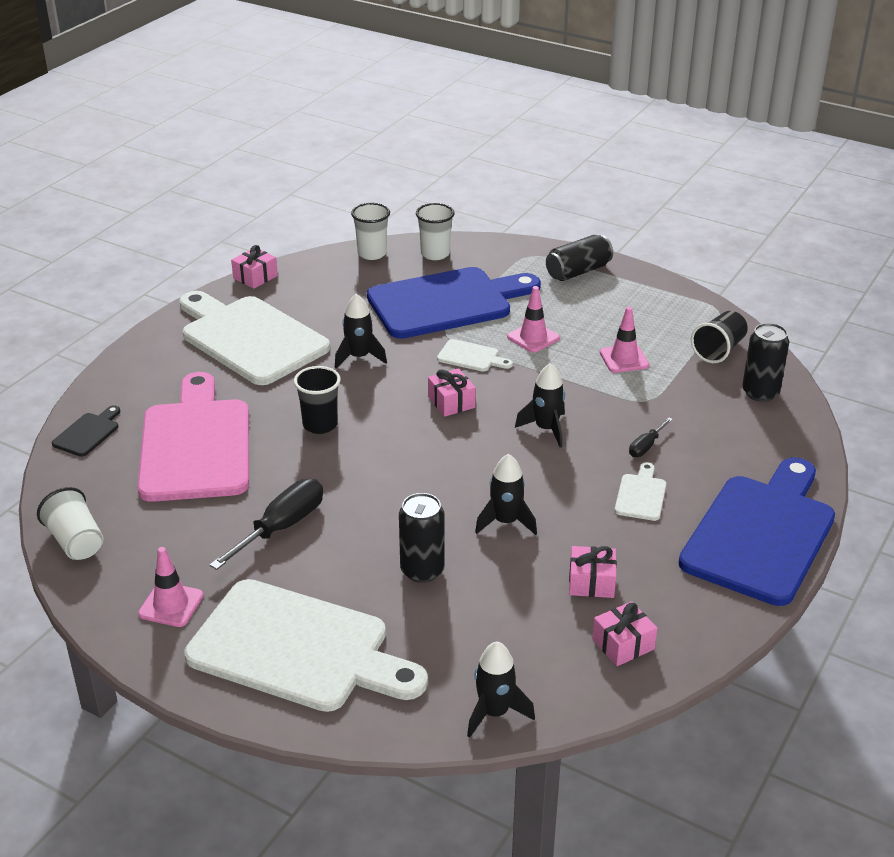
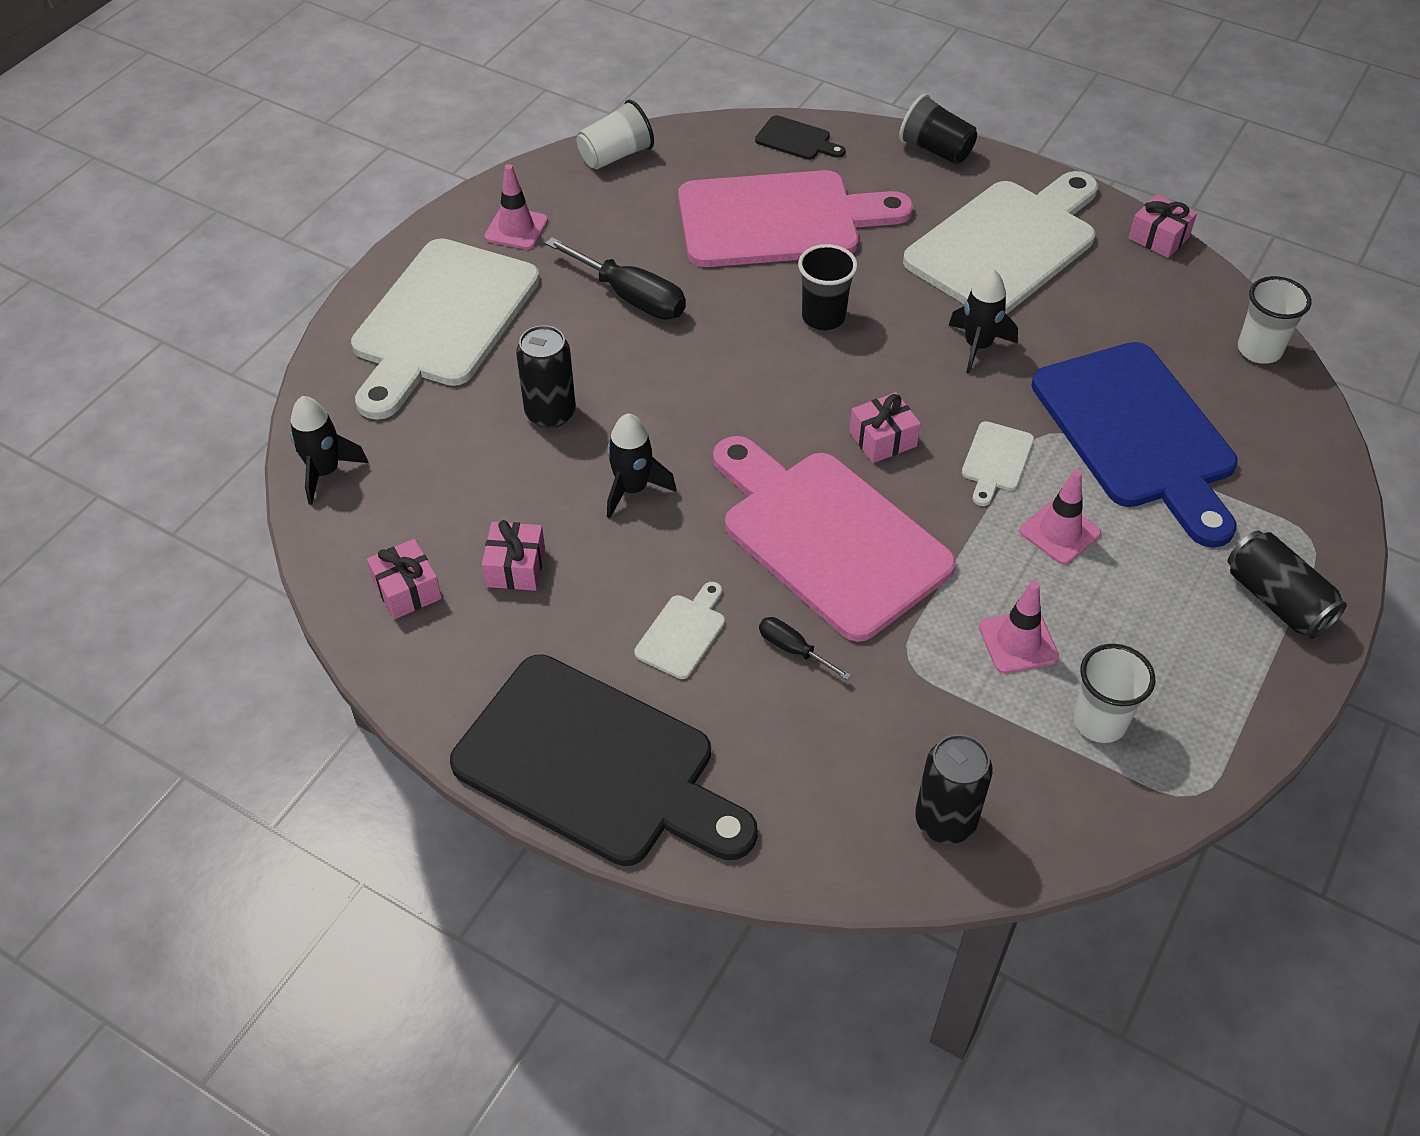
camera: 90 degrees right, 15 degrees up
white cup [416,203,455,260] -> white cup moved to [1073,644,1155,743]
black rocket [515,363,565,447] -> pink cutting board [713,436,956,642]
white cutting board [615,462,666,521] -> white cutting board turned 75 degrees counterclockwise [634,582,725,679]
blue cutting board [679,457,835,606] -> black cutting board [450,654,758,866]
black cup [691,311,748,363] -> black cup moved to [899,94,977,164]

